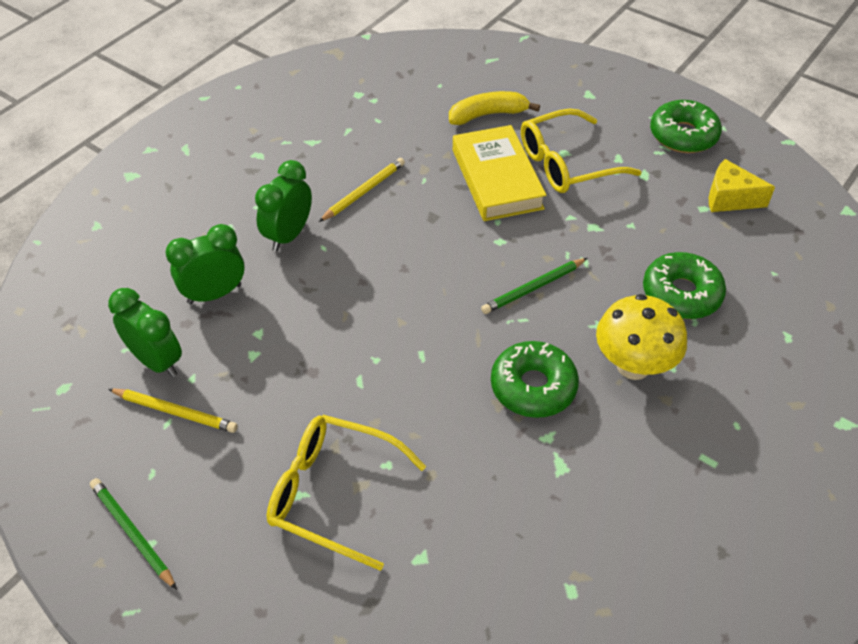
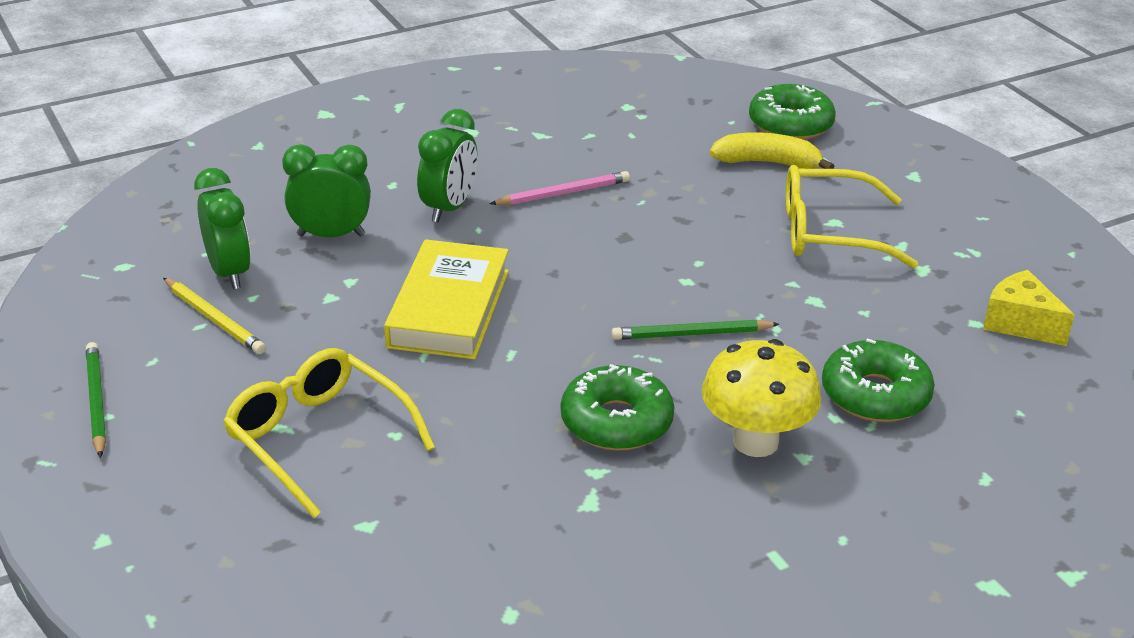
camera: 25 degrees right, 15 degrees down
green clock [255,160,312,252] -> green clock turned 150 degrees clockwise [417,109,478,223]
yellow pencil [319,158,405,222] -> pink pencil [490,171,630,205]
yellow book [453,125,546,221] -> yellow book moved to [384,239,509,359]
green donut [650,100,722,153] -> green donut moved to [749,84,836,140]

